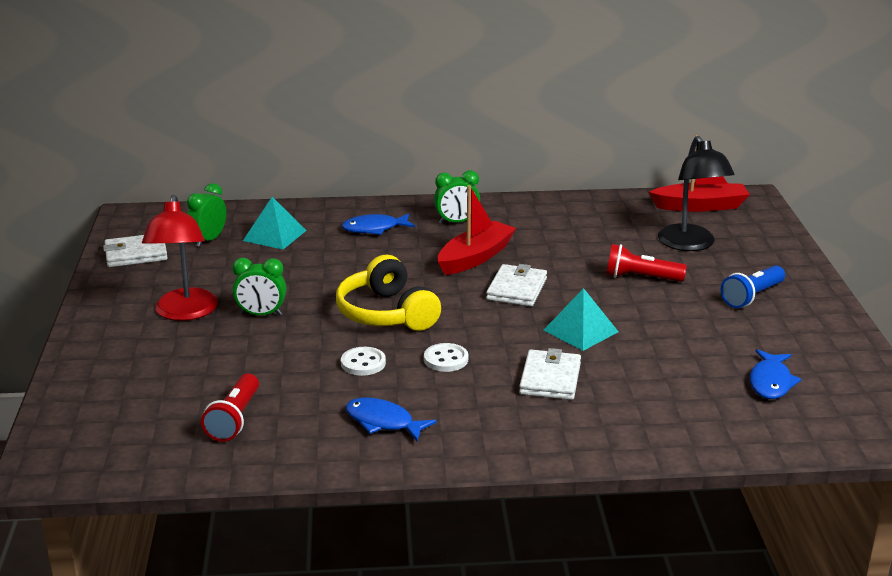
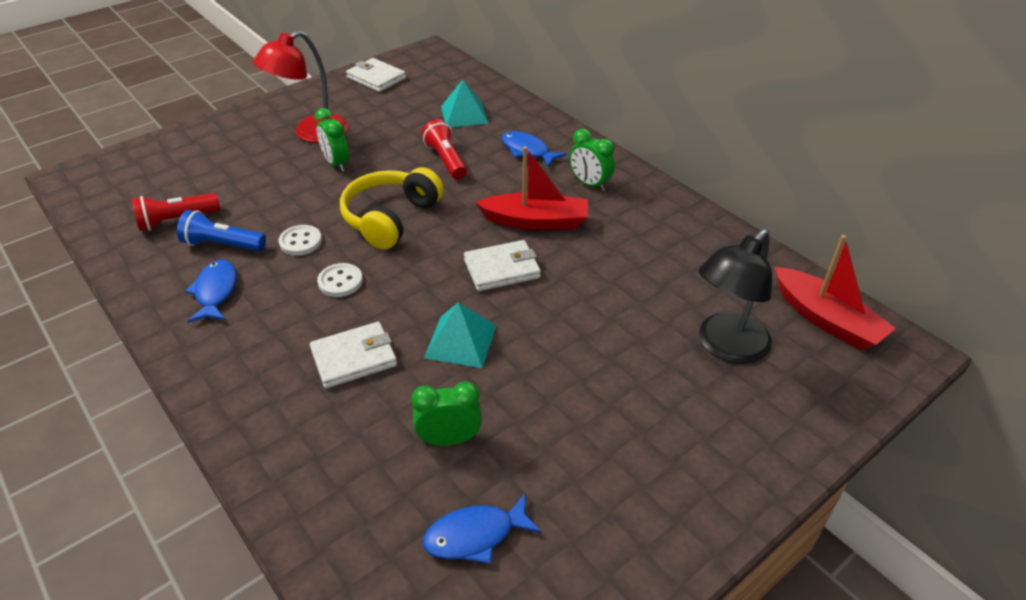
camera: 55 degrees right, 15 degrees up
green clock [187,183,226,247] -> green clock moved to [411,382,482,446]
red flashlight [606,244,687,282] -> red flashlight moved to [421,119,467,179]
blue flashlight [721,265,785,308] -> blue flashlight moved to [177,210,266,252]

